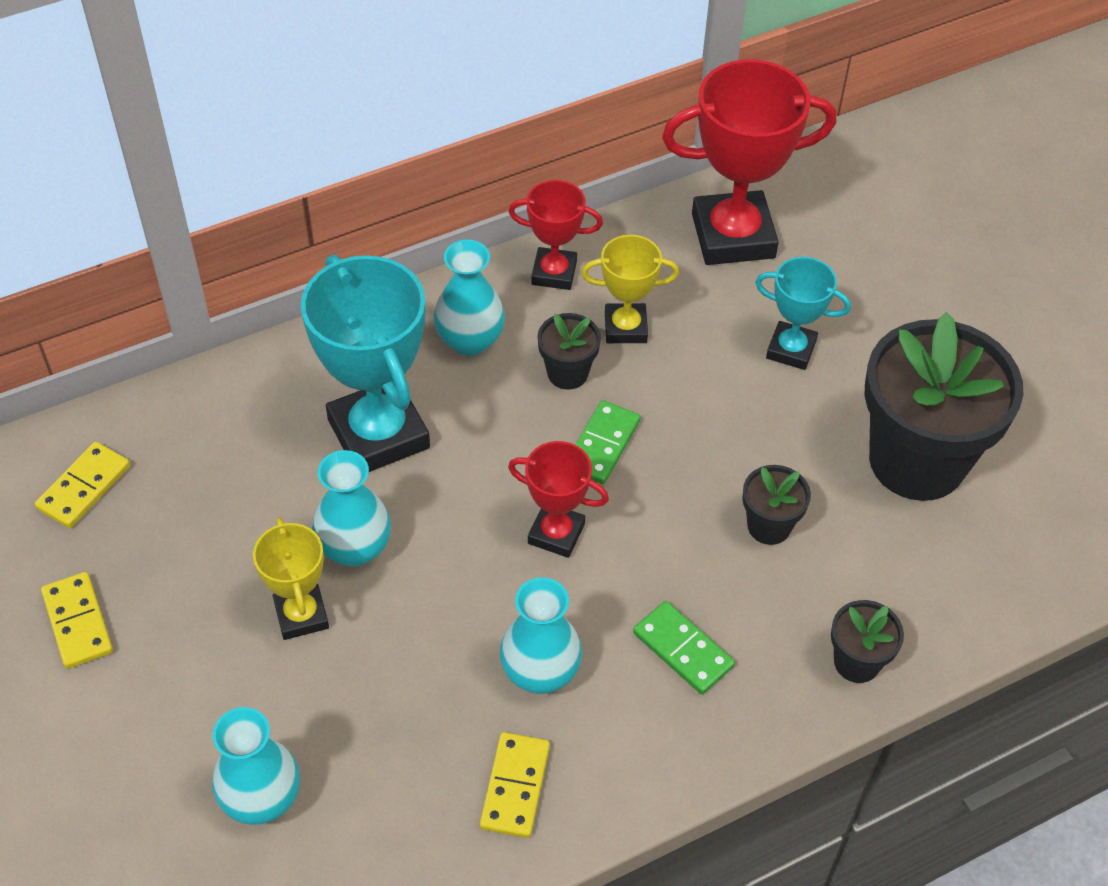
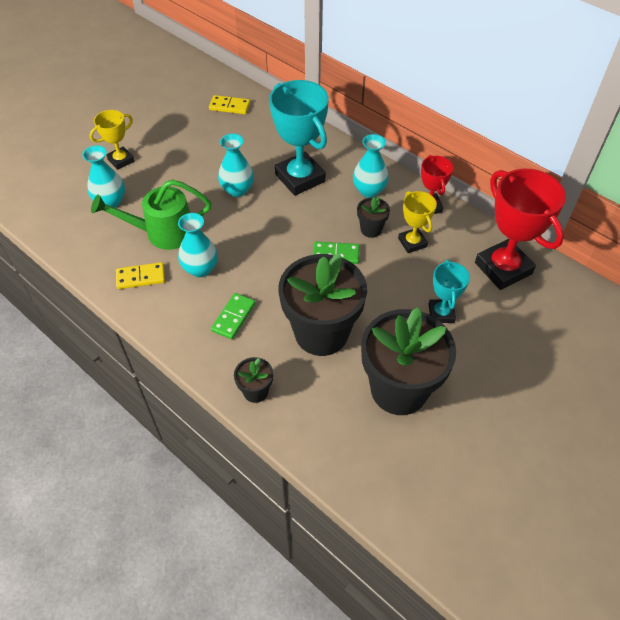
camera: 70 degrees right, 0 degrees up
yellow domino [41,572,113,669] -> none
yellow trophy [253,517,329,640] -> yellow trophy moved to [89,110,134,170]
turquoise trophy [301,255,430,472] -> turquoise trophy turned 75 degrees counterclockwise [269,80,329,196]
red trophy [508,441,609,558] -> none
black flower pot [742,465,811,545] -> black flower pot [278,253,367,356], size x2.27
none -> green watering can [91,179,211,250]

